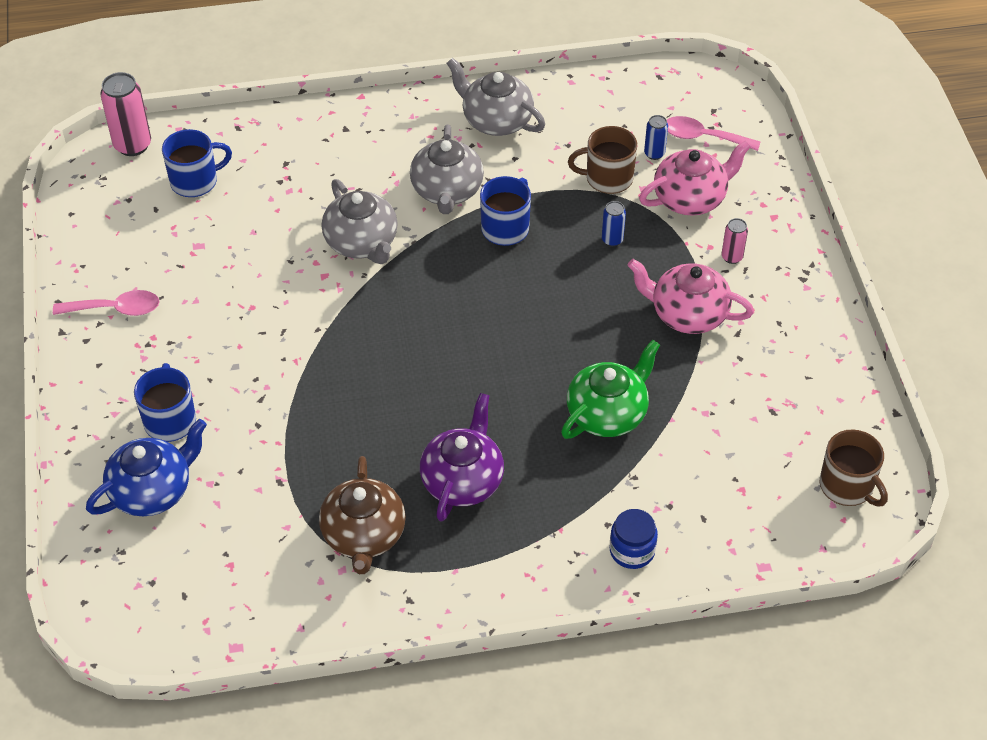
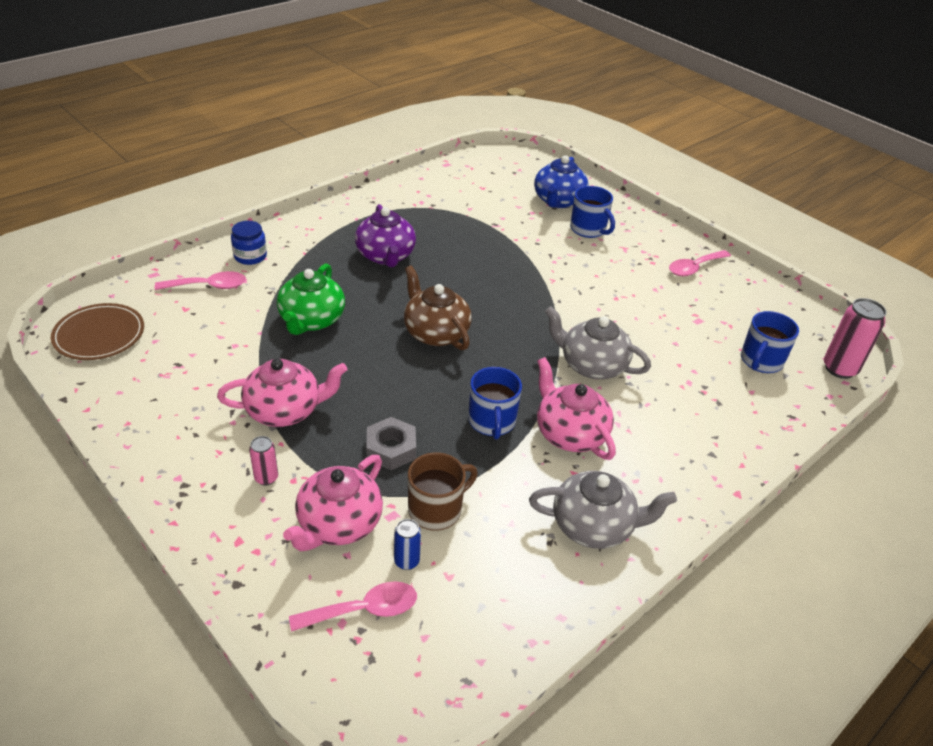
camera: 145 degrees right, 10 degrees down
brown teapot [319,456,406,574] -> brown teapot moved to [404,265,472,350]
grey teapot [410,124,484,214] -> pink teapot [537,357,616,460]
blue can [602,201,626,247] -> grey nut [367,417,416,470]
brown mug [820,429,888,506] -> brown plate [51,303,144,360]
none -> pink spoon [155,271,246,290]

